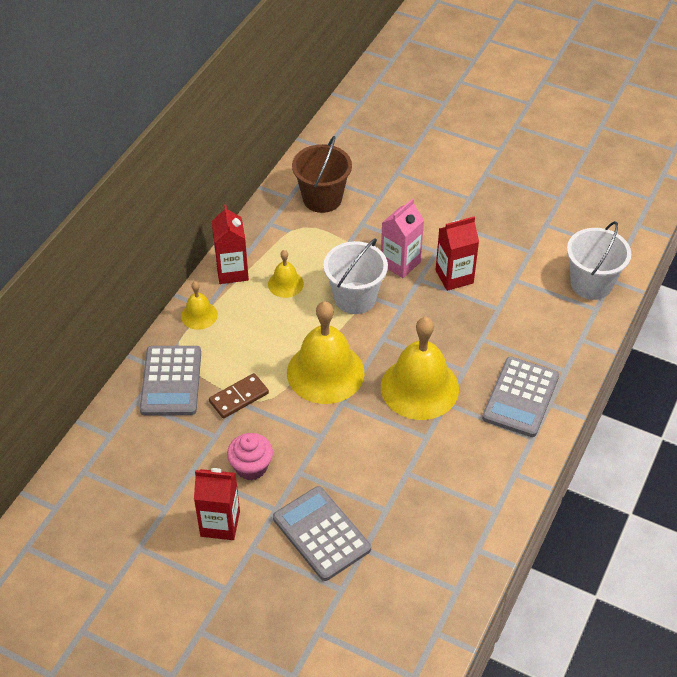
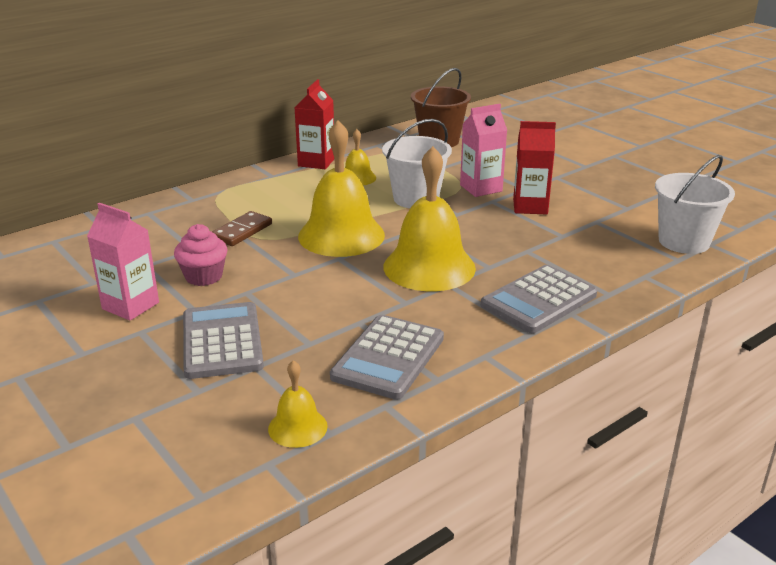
camera: 25 degrees right, 20 degrees down
grey calculator [140,346,201,415] -> grey calculator moved to [330,315,444,400]
yellow bell [181,281,218,330] -> yellow bell moved to [268,360,328,448]
red carton [194,468,240,540] -> pink carton [87,203,159,321]
brown domino [209,373,269,419] -> brown domino turned 45 degrees counterclockwise [212,211,272,246]

